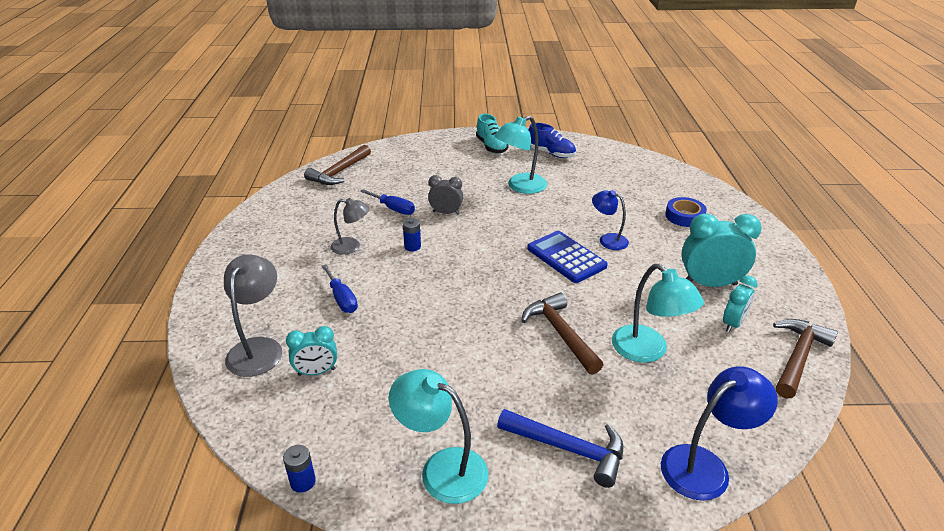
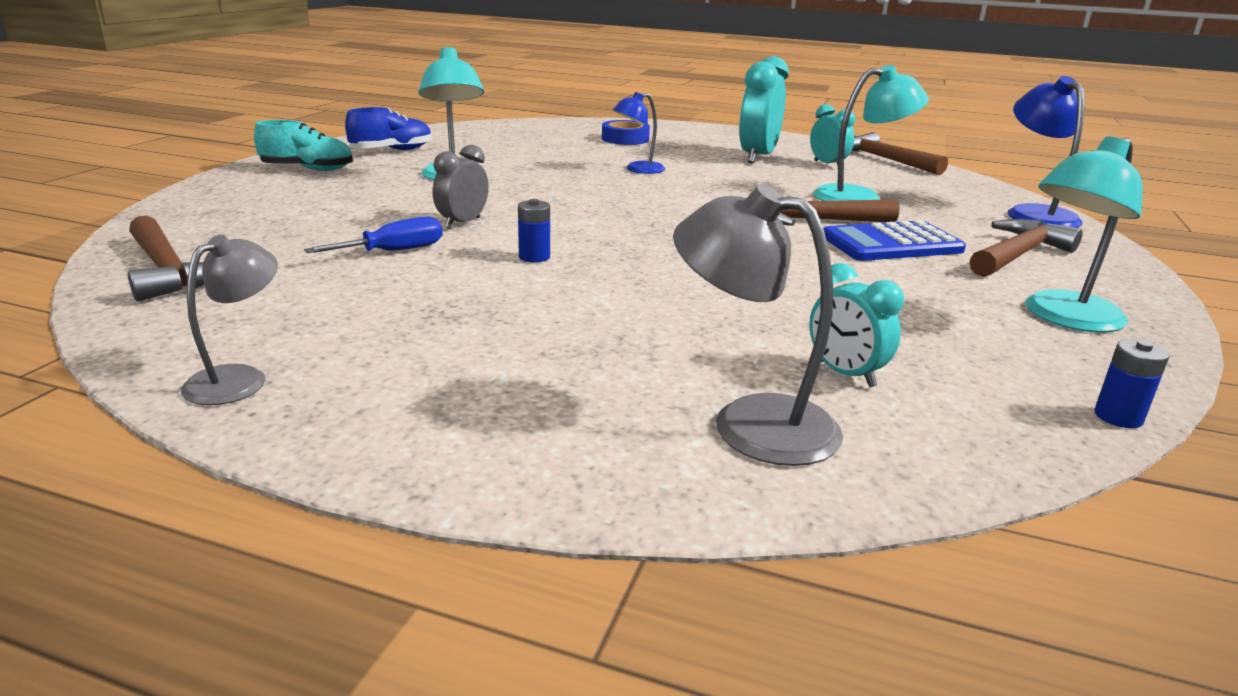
camera: 70 degrees left, 10 degrees down
turquoise clock [286,326,337,376] -> turquoise clock turned 135 degrees clockwise [809,263,904,387]
blue screwdriver [321,264,358,313] -> none
grey lamp [331,198,369,255] -> grey lamp moved to [181,235,278,405]
blue hammer [497,409,624,488] -> brown hammer [970,219,1083,277]
blue calculator [527,231,608,283] -> blue calculator moved to [824,220,966,261]

